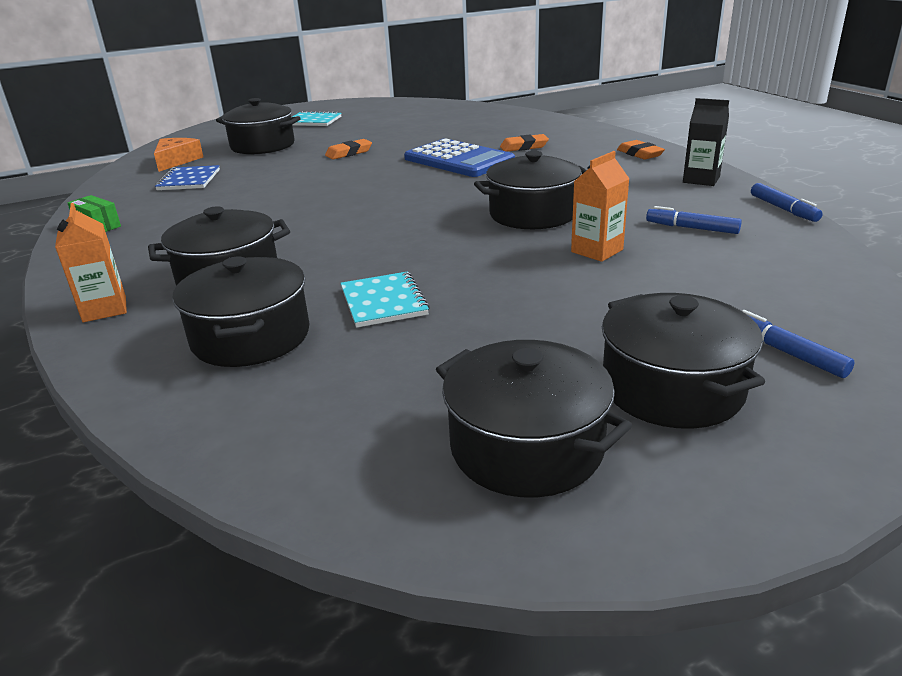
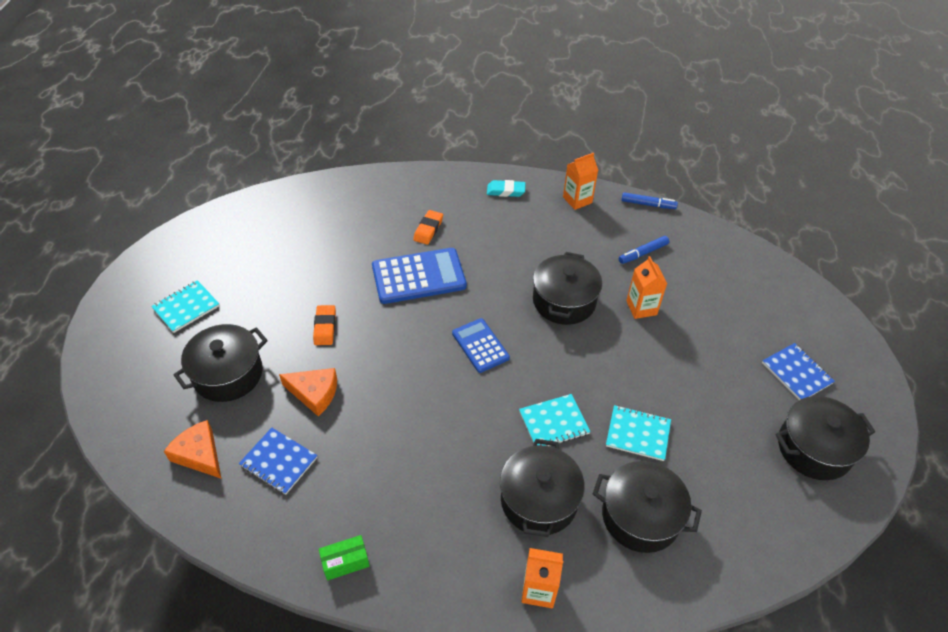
camera: 60 degrees left, 20 degrees up
black pot [602,293,765,429] -> blue notebook [762,343,835,400]
orange eraser [617,140,665,160] -> turquoise eraser [487,180,526,197]
black carton [683,98,729,186] -> orange carton [563,152,598,210]
blue marker [742,310,855,378] -> none
none -> orange cheese [279,368,337,416]
none -> blue calculator [452,318,510,373]
none -> turquoise notebook [519,394,591,446]

